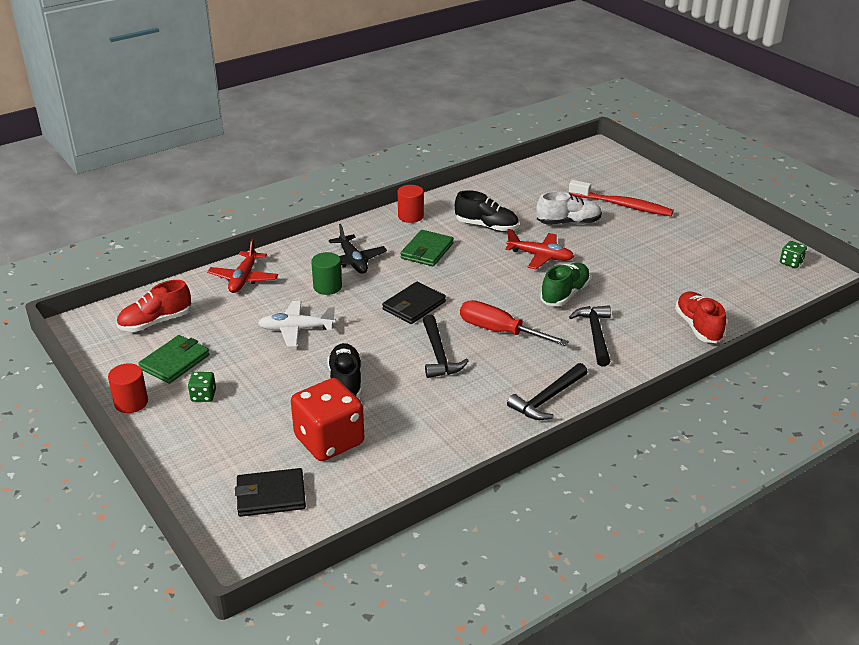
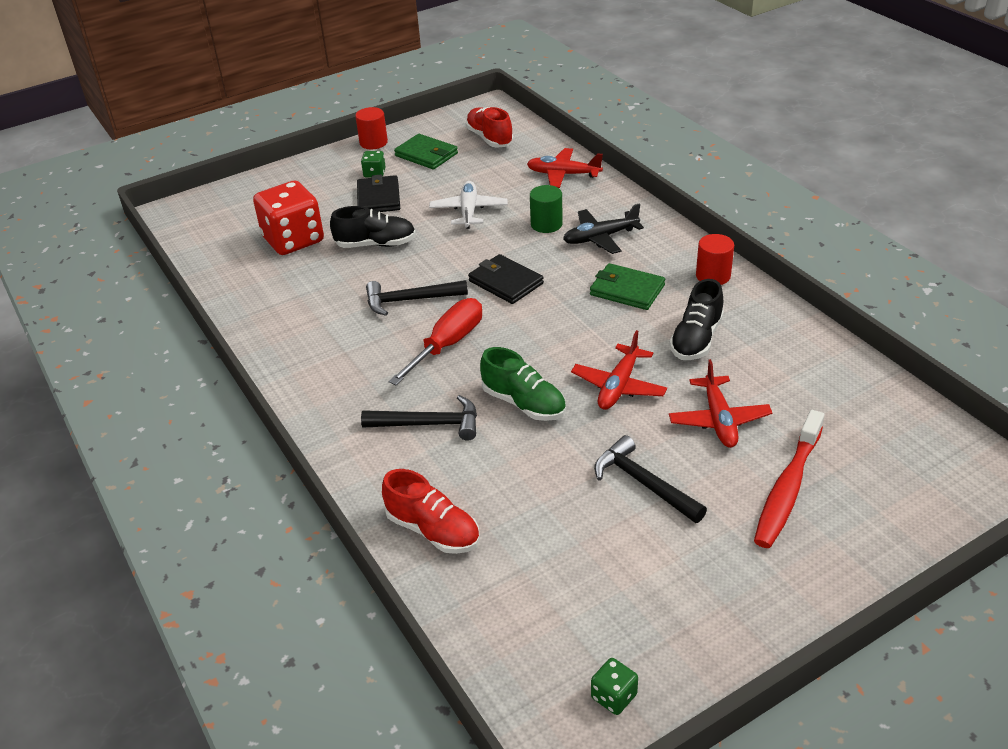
camera: 95 degrees right, 5 degrees up
black wallet [235,468,306,517] -> black wallet moved to [357,175,400,212]
black hammer [507,363,587,420] -> black hammer moved to [594,435,707,523]
white shoe [537,191,602,225] -> red plane [669,359,772,448]
red shoe [675,292,726,343] -> red shoe turned 45 degrees clockwise [382,469,480,554]

